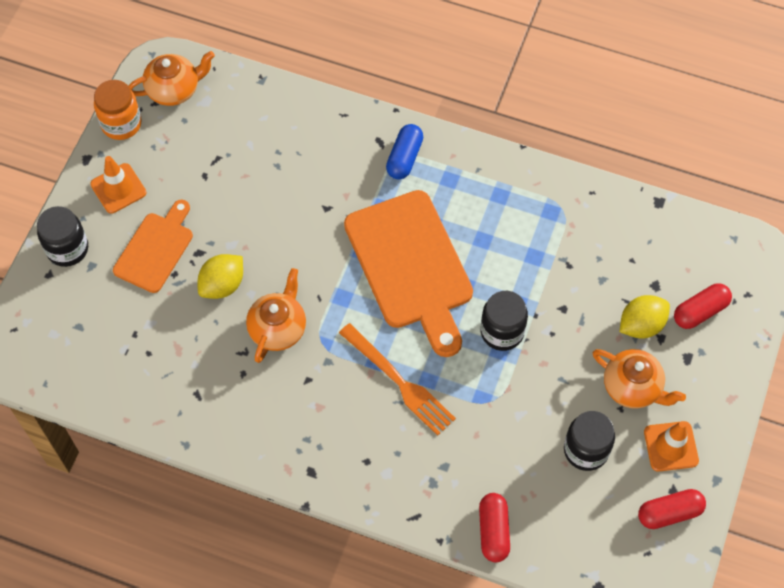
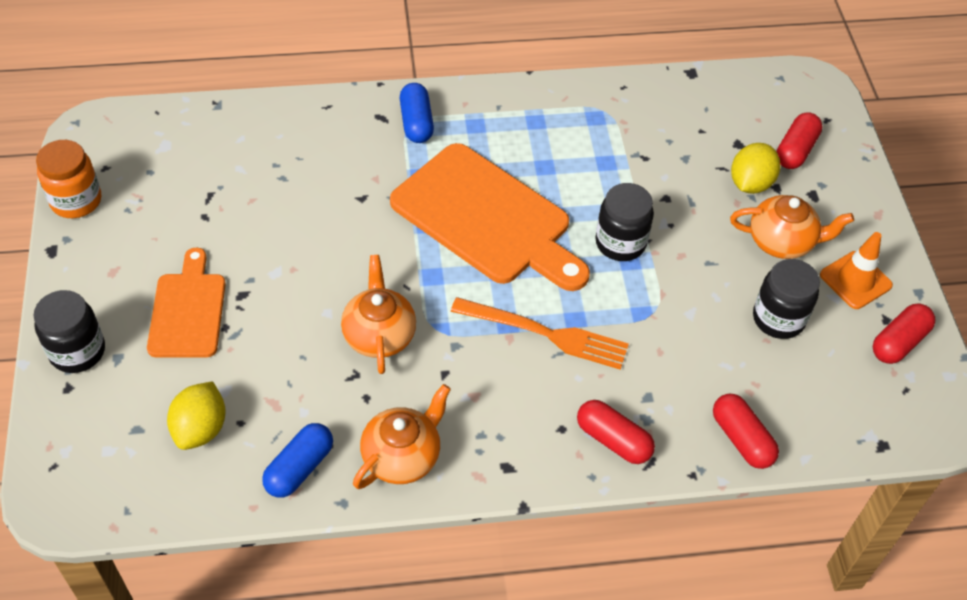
camera: 30 degrees left, 10 degrees down
orange traffic cone [90,156,146,214] -> none
orange teapot [128,51,215,106] -> orange teapot moved to [353,384,451,489]
yellow lemon [197,254,243,299] -> yellow lemon moved to [167,381,226,450]
none -> blue capsule [262,423,333,498]
none -> red capsule [577,400,655,464]

